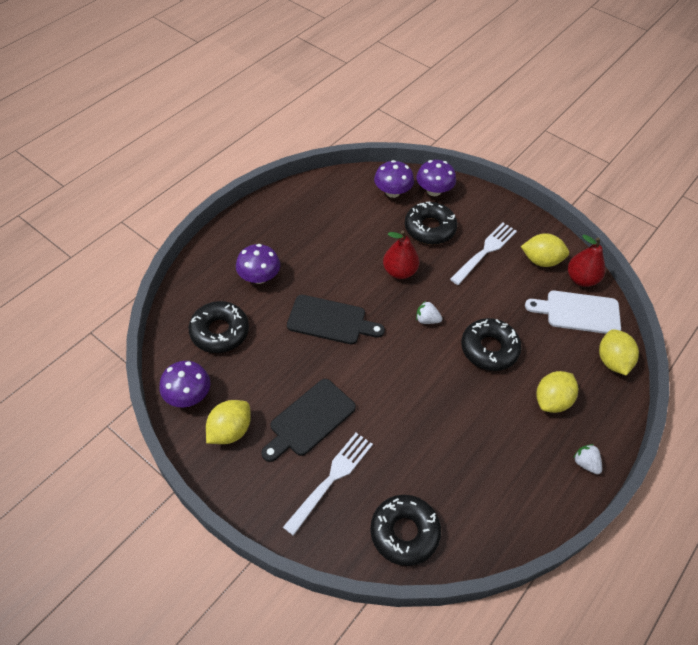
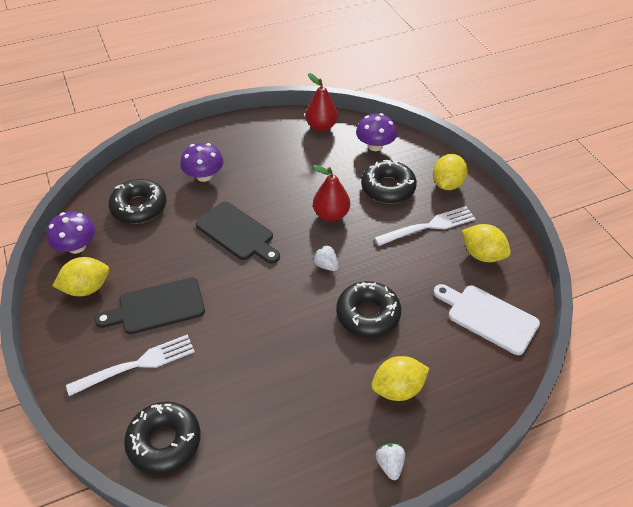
camera: 30 degrees right, 5 degrees down
purple mushroom [416,160,456,196] -> none
red pear [568,235,605,287] -> red pear moved to [305,73,338,131]
yellow lemon [599,329,639,376] -> yellow lemon moved to [433,154,468,190]

